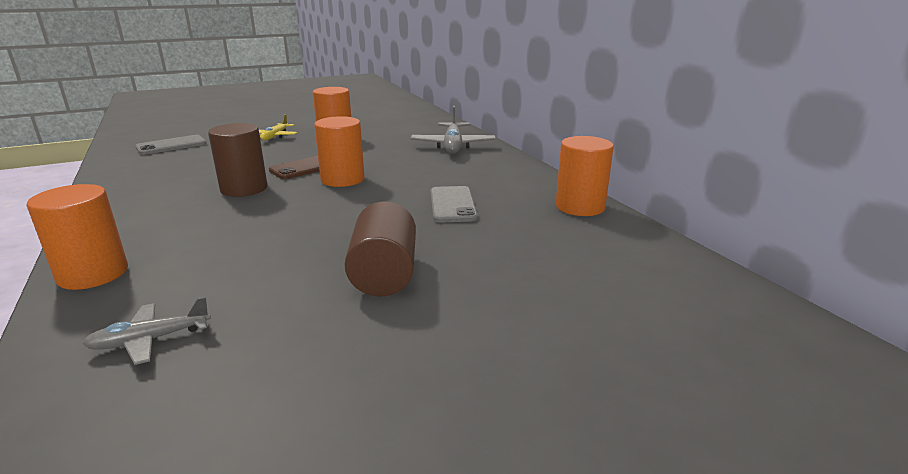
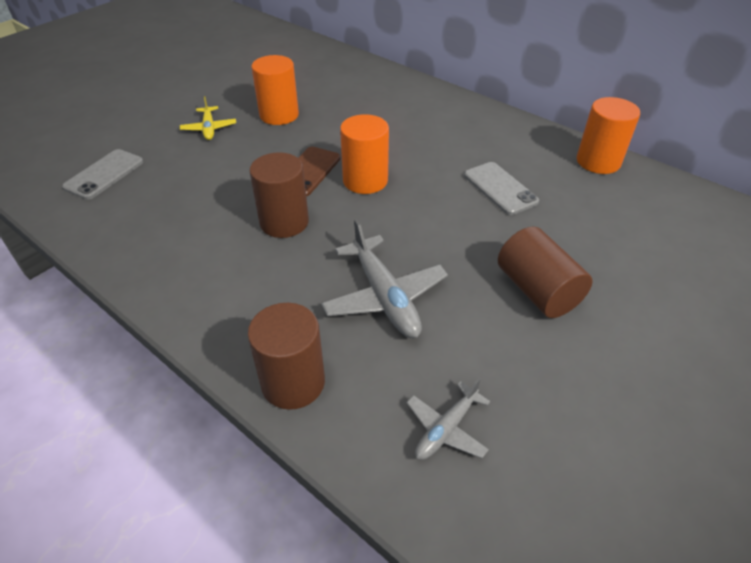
camera: 25 degrees left, 20 degrees up
orange cylinder [27,184,128,290] -> brown cylinder [248,303,325,410]
grey plane [410,106,496,154] -> grey plane moved to [321,219,448,338]

